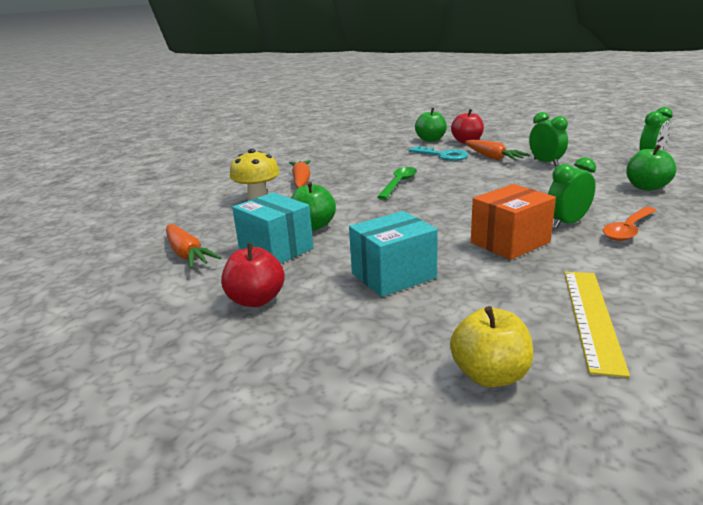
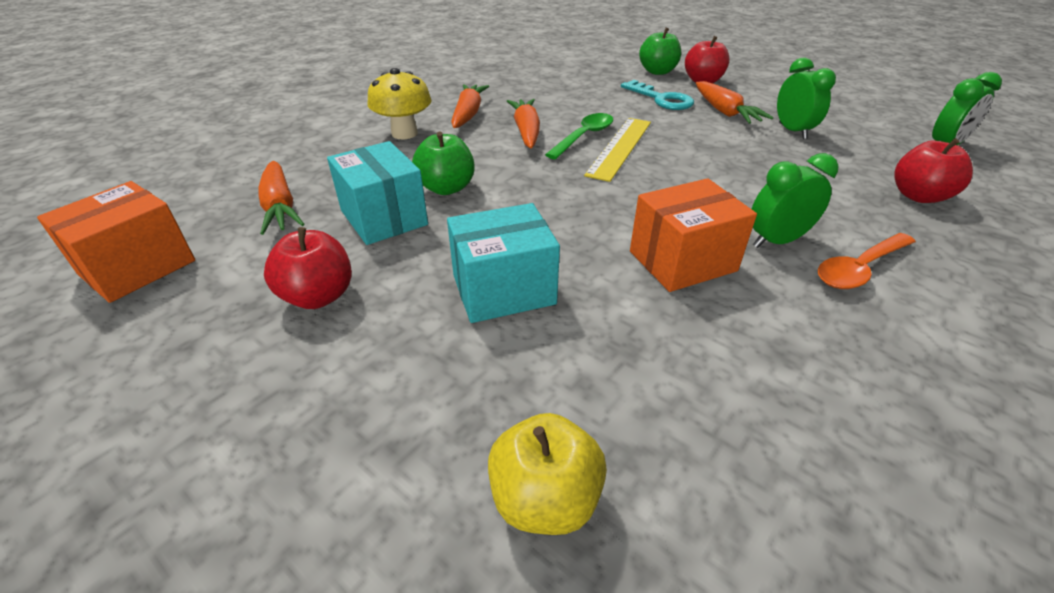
camera: 10 degrees right, 15 degrees up
yellow ruler [564,272,630,378] -> yellow ruler moved to [584,118,651,182]
green apple [626,145,676,191] -> red apple [894,138,973,203]
none -> orange box [37,181,195,303]
none -> orange carrot [507,99,540,148]

